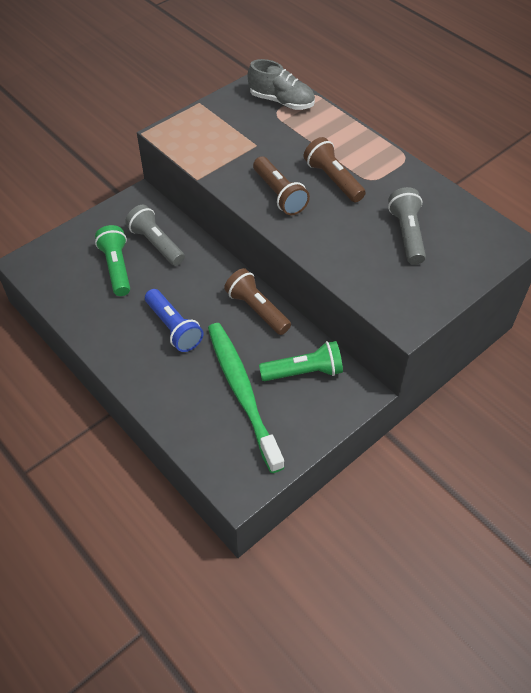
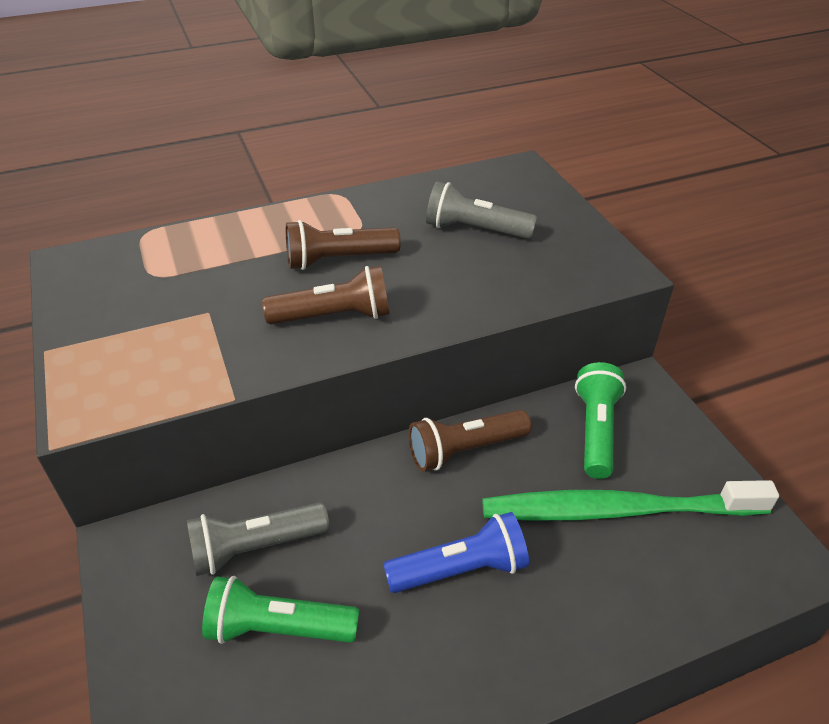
camera: 70 degrees left, 10 degrees down
grey shoe [248,59,315,110] -> none

